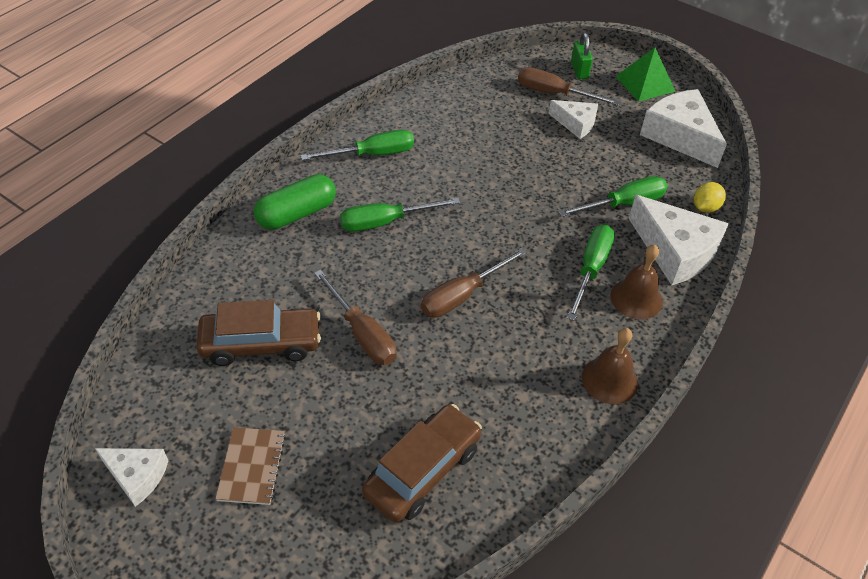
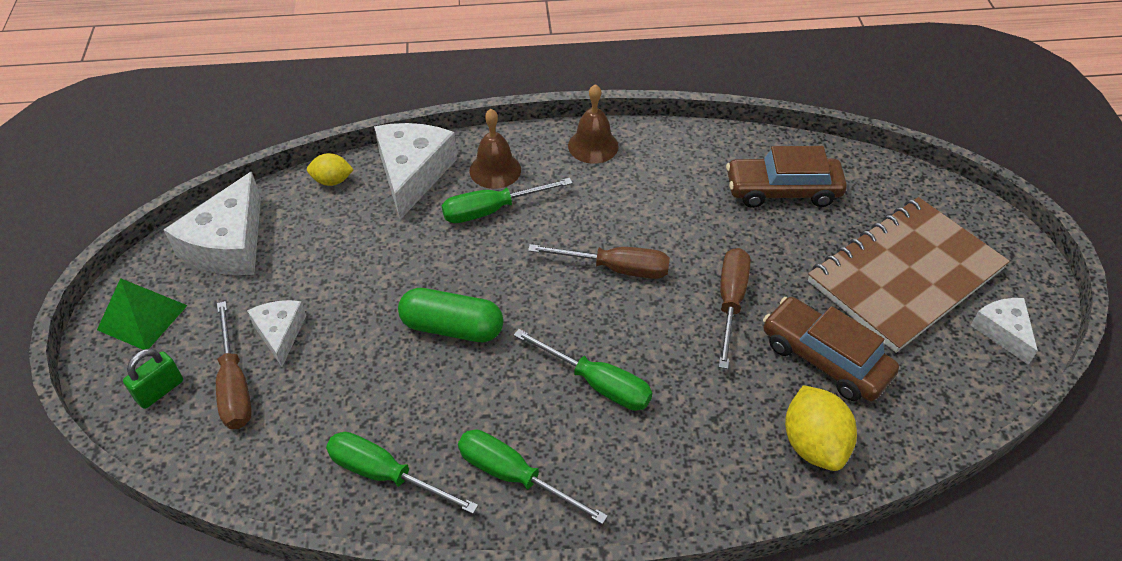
camera: 130 degrees left, 0 degrees up
brown notebook [215,427,286,505] -> brown notebook [808,197,1010,353], size x2.30
green capsule [254,174,336,230] -> green capsule moved to [398,288,504,342]
green screwdriver [558,176,668,217] -> green screwdriver moved to [326,432,478,514]
none -> yellow lemon [785,385,857,471]

